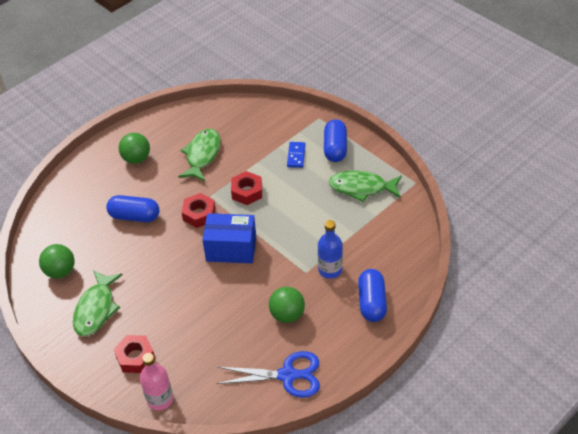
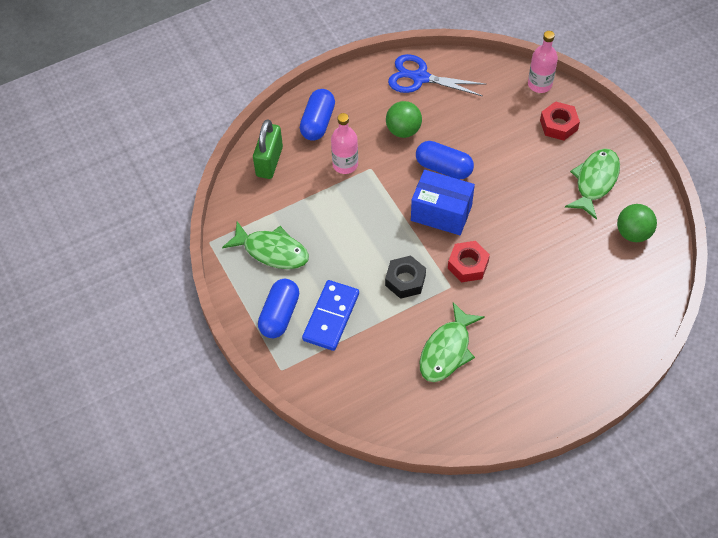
camera: 165 degrees left, 10 degrees up
blue capsule [106,195,160,222] -> blue capsule moved to [416,141,474,180]
green ball [119,133,150,164] -> none
red nut [231,171,262,205] -> black nut [385,256,426,299]
blue domino [287,142,306,168] -> blue domino [302,280,359,351], size x1.70
blue bottle [318,220,343,279] -> pink bottle [331,113,358,174]
none -> green padlock [253,120,283,179]

